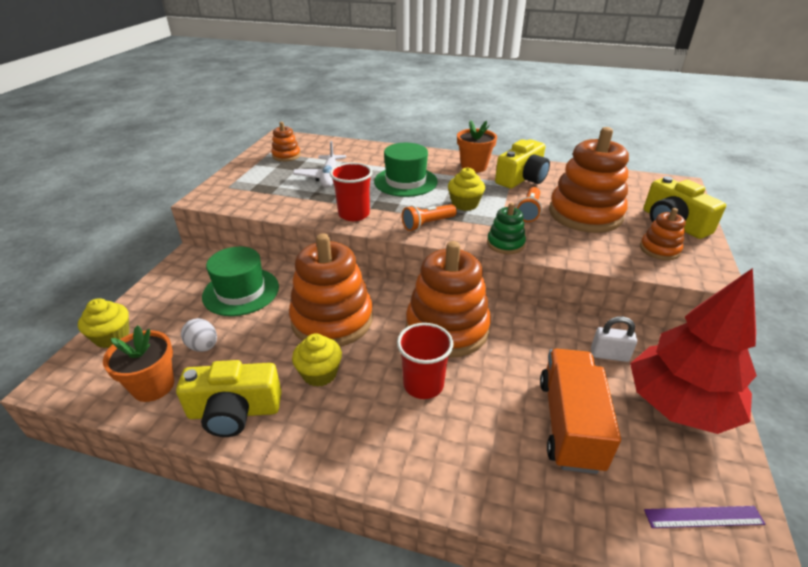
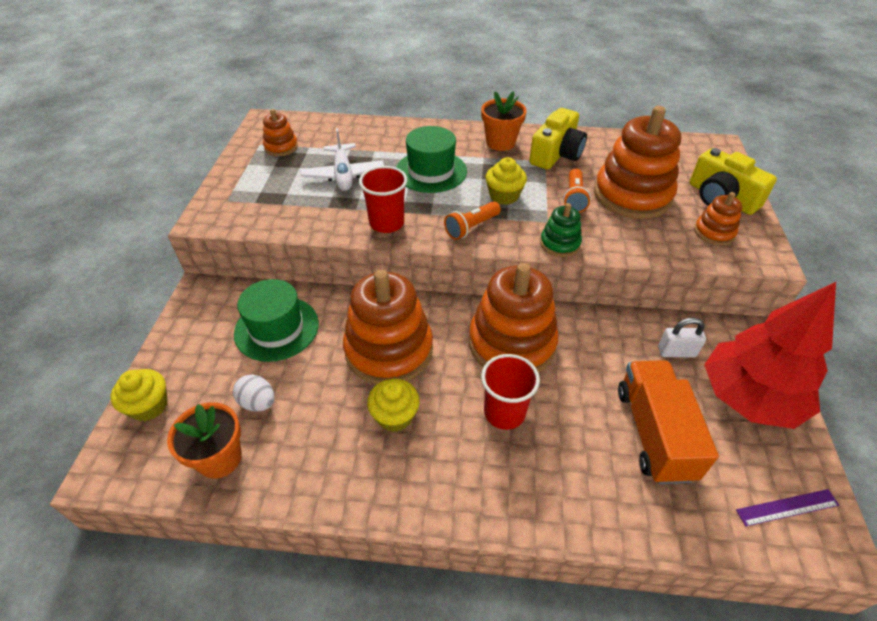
camera: 10 degrees left, 10 degrees up
yellow camera [176,360,282,437] -> none

